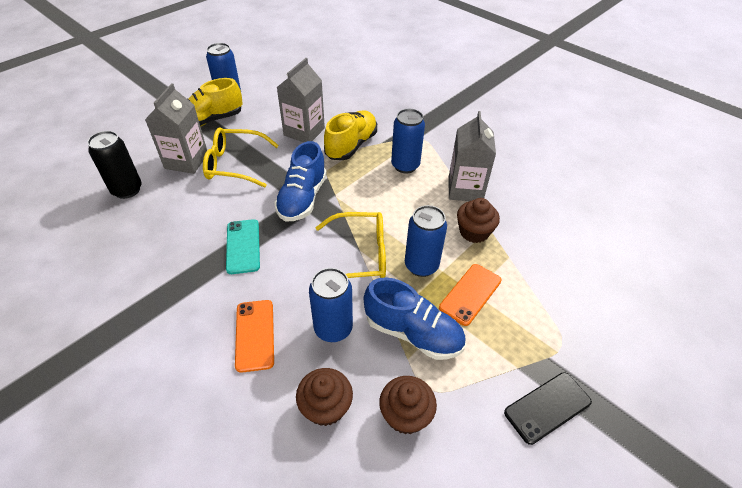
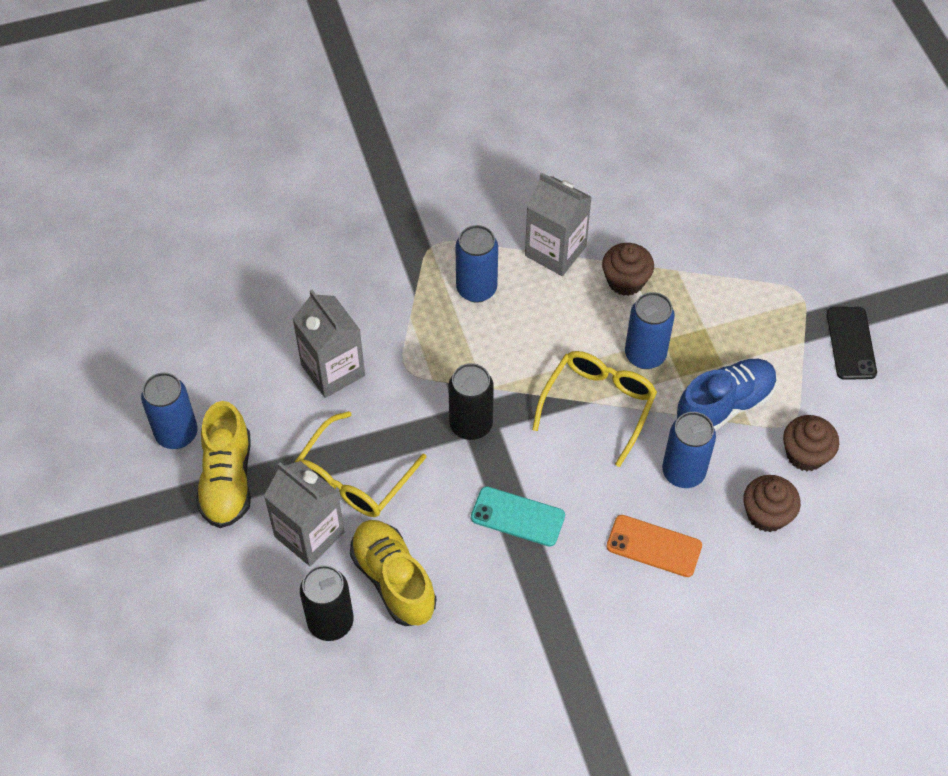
camera: 60 degrees left, 10 degrees up
blue shoe [274,141,327,221] -> black can [448,363,494,440]
yellow shoe [324,110,377,160] -> yellow shoe moved to [350,520,436,626]
orange phone [439,264,502,326] -> none

